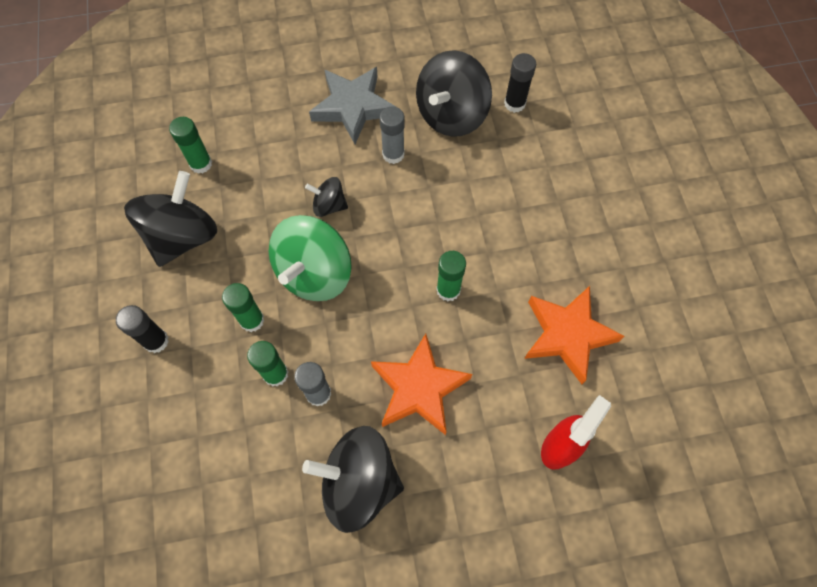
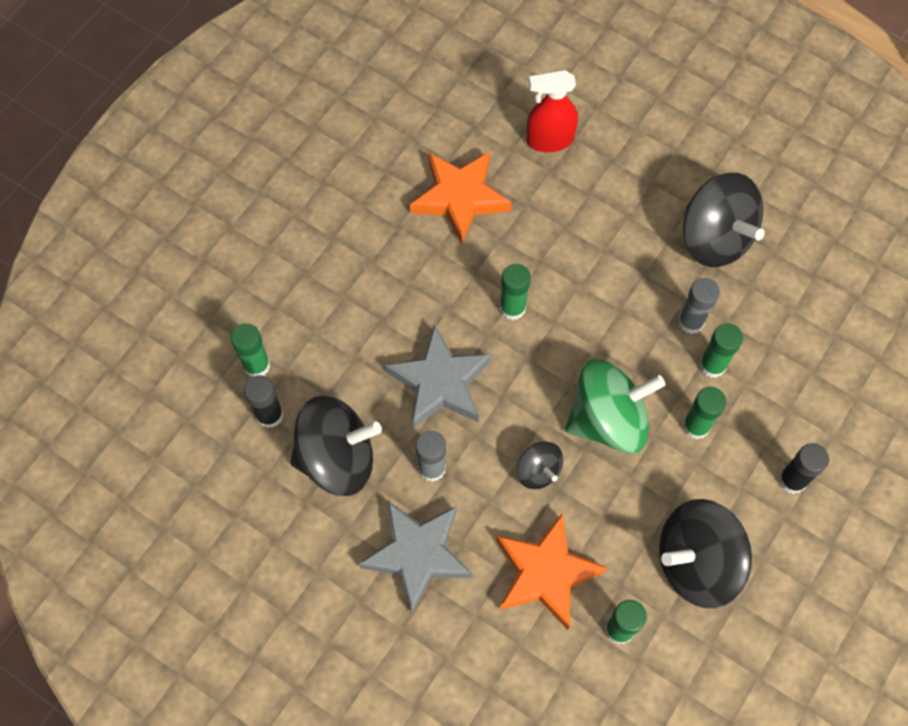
camera: 135 degrees left, 0 degrees up
orange star [371,333,472,435] -> orange star moved to [496,514,608,630]
none -> green glue stick [230,323,270,377]
none -> grey star [385,324,492,429]

